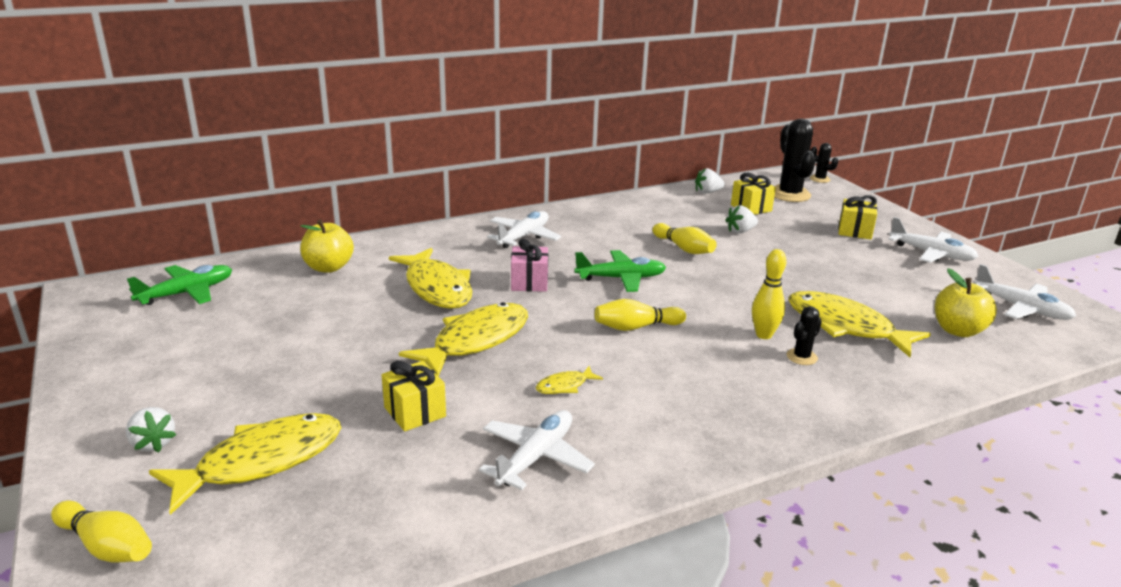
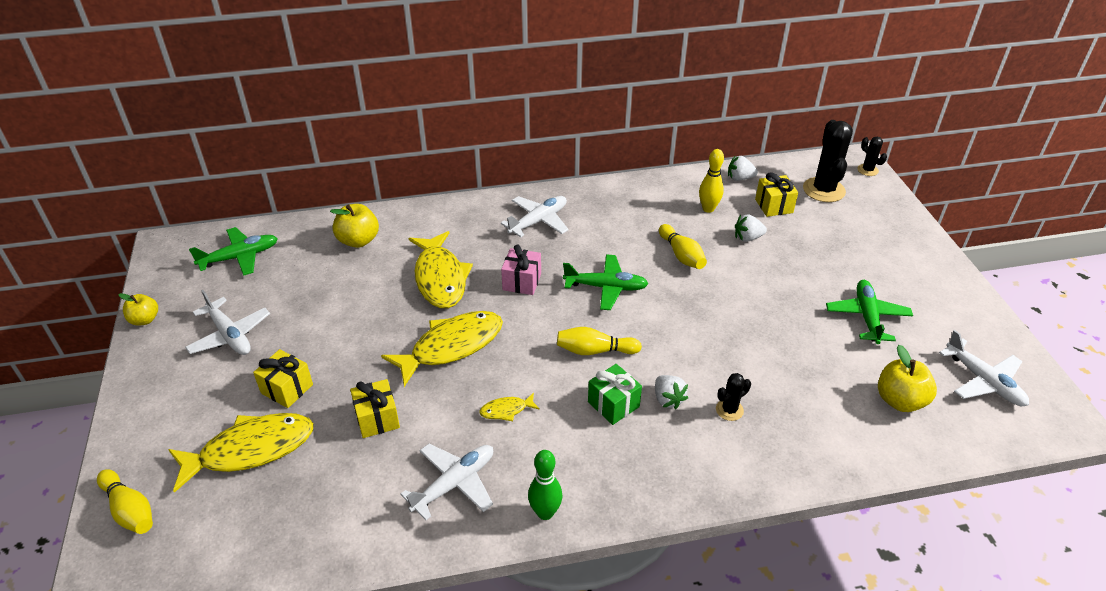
camera: 15 degrees right, 15 degrees up
white strawberry [126,407,176,452] -> white strawberry moved to [655,375,688,409]
yellow bowling pin [752,249,787,339] -> yellow bowling pin moved to [699,149,724,213]
yellow fish [788,291,931,357] -> none
yellow gift [838,195,877,239] -> yellow gift moved to [253,349,313,408]
white plane [888,217,979,263] -> white plane moved to [185,290,270,355]
none -> yellow apple [118,293,158,326]
none -> green bowling pin [528,450,563,520]
none -> green gift [588,364,642,425]
none -> green plane [826,280,913,344]

